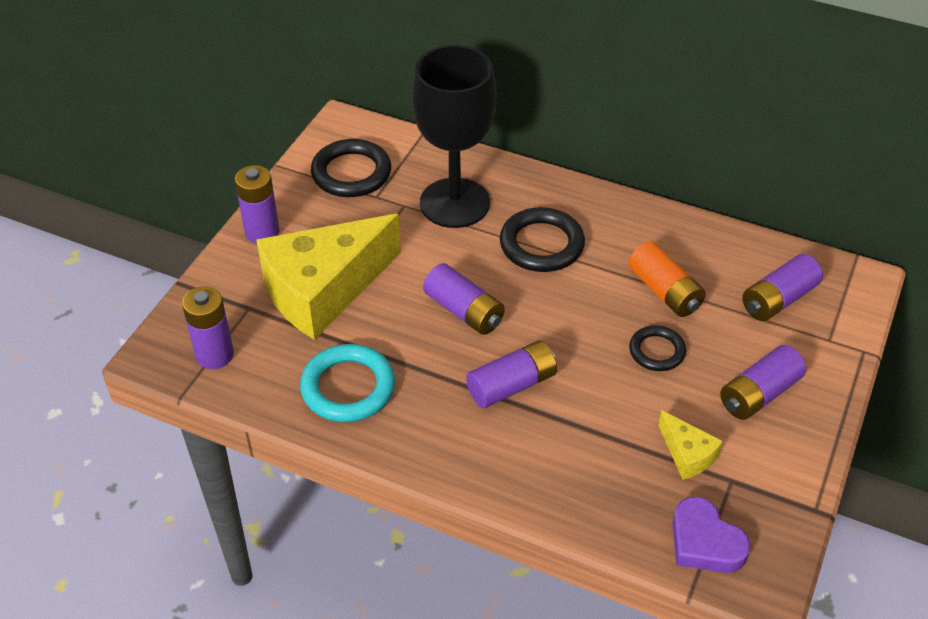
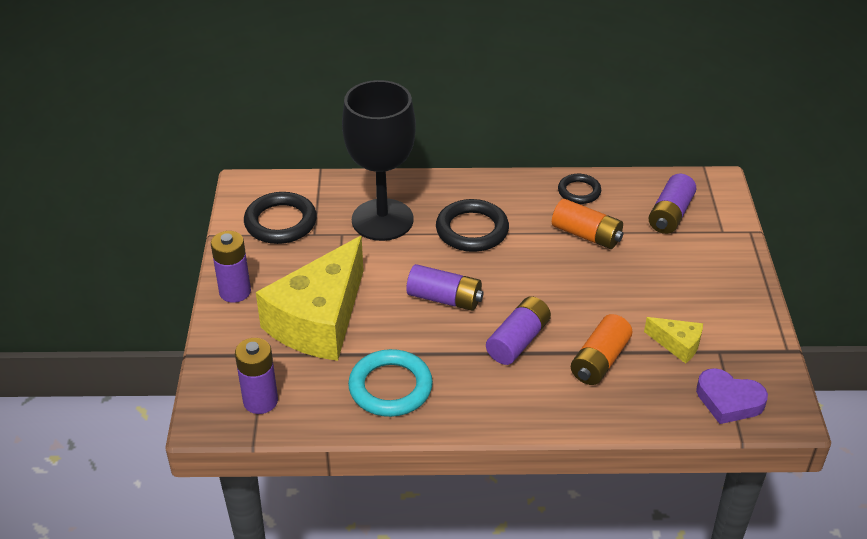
camera: 25 degrees left, 5 degrees down
black ring [629,325,686,371] -> black ring moved to [558,174,601,204]
purple battery [720,345,806,420] -> none
none -> orange battery [571,314,632,385]

